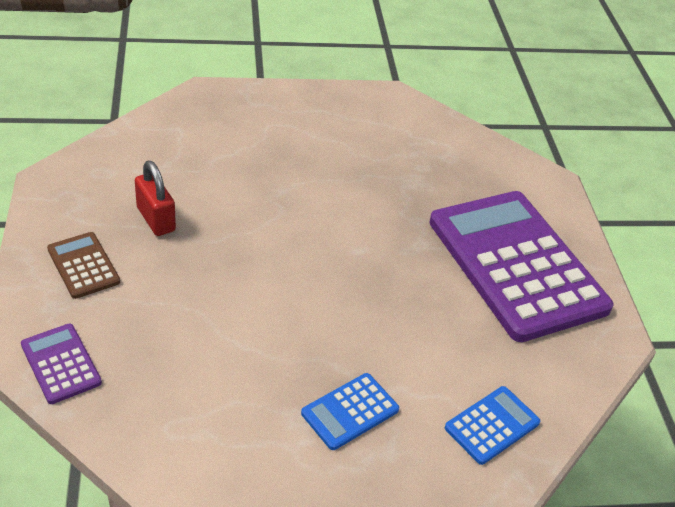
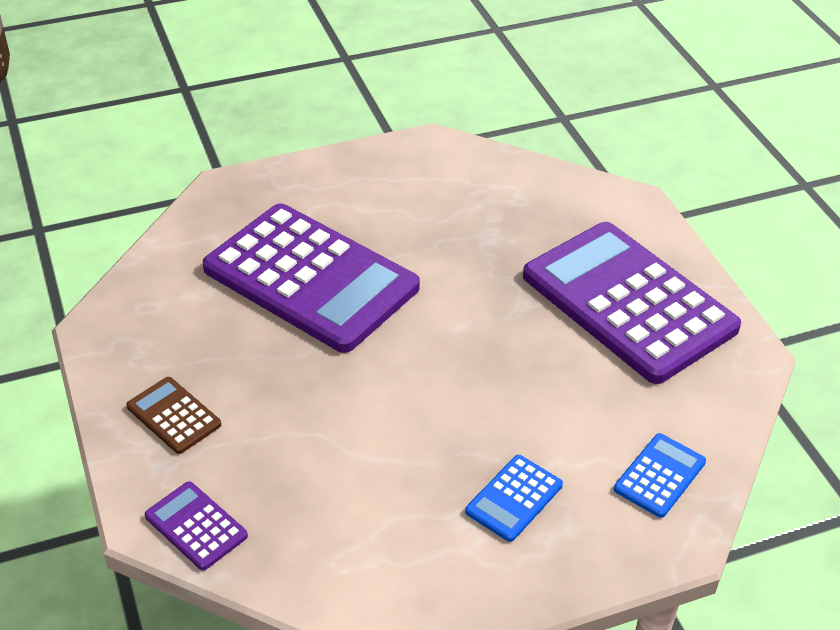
camera: 10 degrees left, 0 degrees up
red padlock [135,160,176,236] -> none
none -> purple calculator [203,203,420,353]

